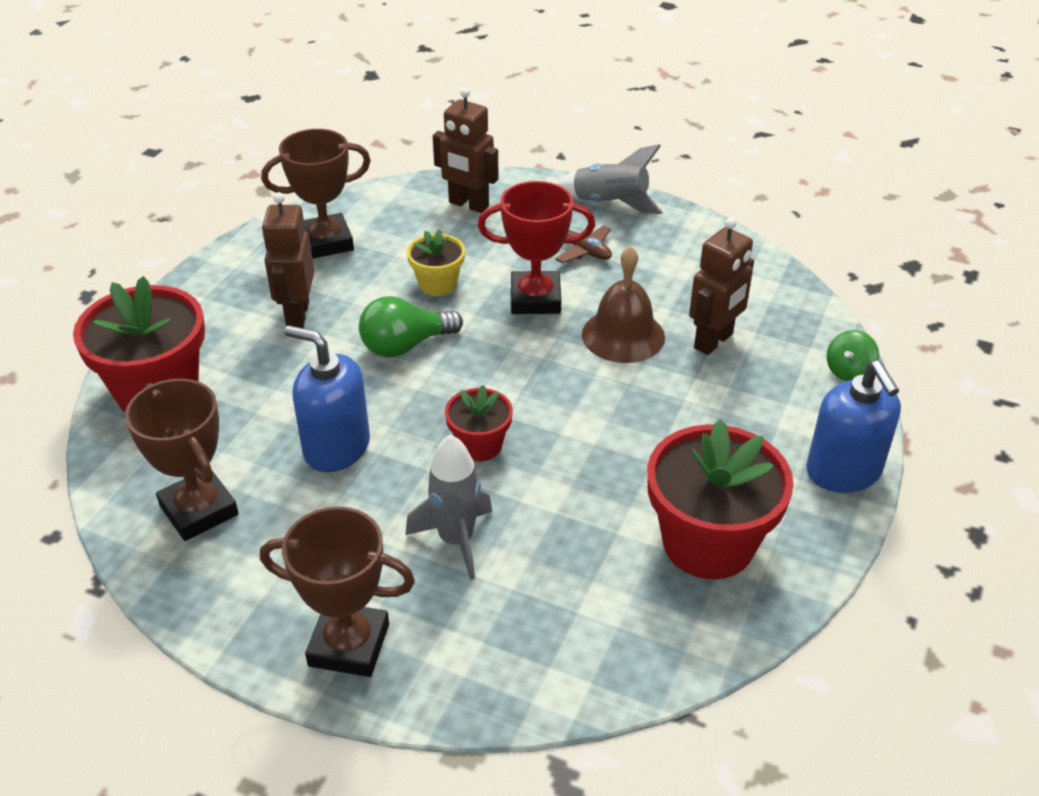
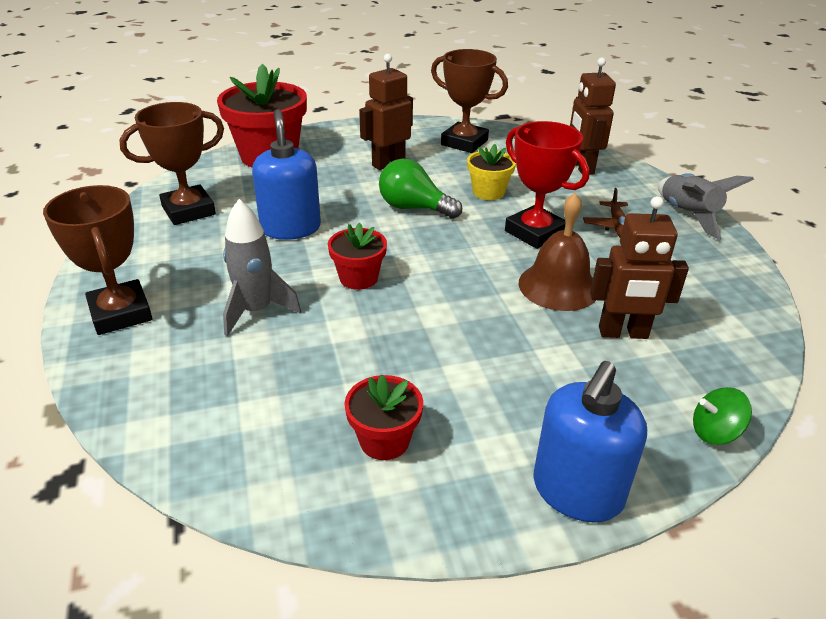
camera: 50 degrees right, 5 degrees down
brown trophy [125,379,239,541] -> brown trophy turned 45 degrees clockwise [120,102,224,225]
red flower pot [647,419,794,579] -> red flower pot [344,375,423,460], size x0.52

